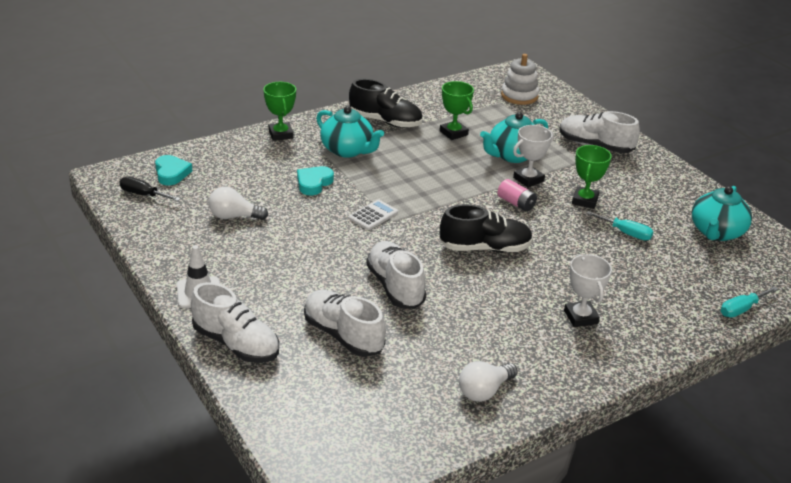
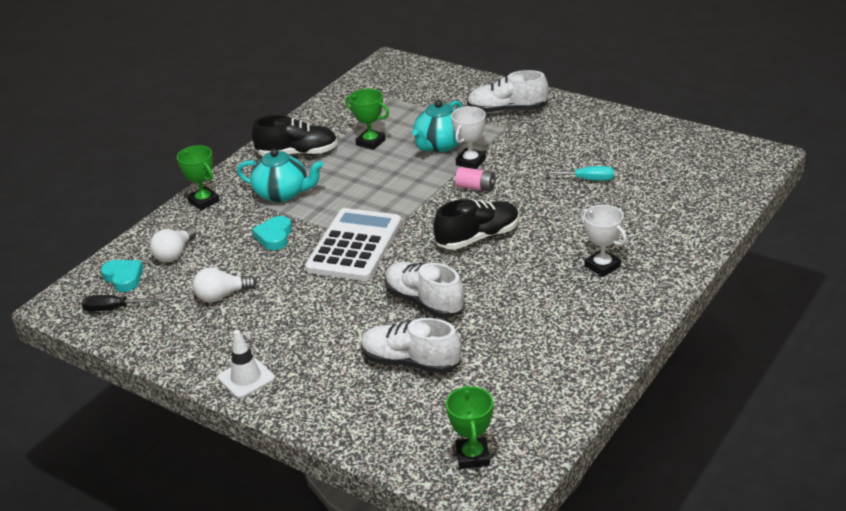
camera: 20 degrees left, 0 degrees up
white shoe [191,282,279,363] -> none
white calculator [349,199,398,230] -> white calculator [305,208,402,281], size x2.26
white light bulb [459,361,518,402] -> white light bulb moved to [150,226,196,262]
white stacking toy [501,54,539,105] -> none
green trophy [572,145,612,209] -> green trophy moved to [446,385,493,469]
turquoise teapot [692,186,752,241] -> none
turquoise screwdriver [721,286,778,317] -> none

